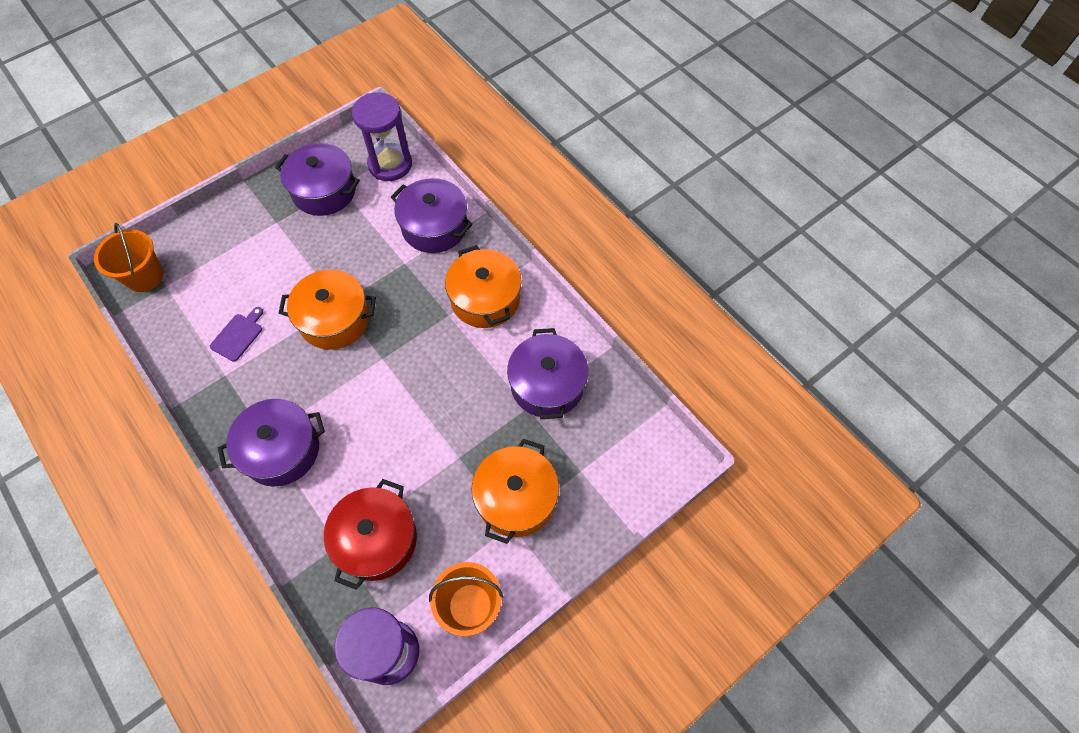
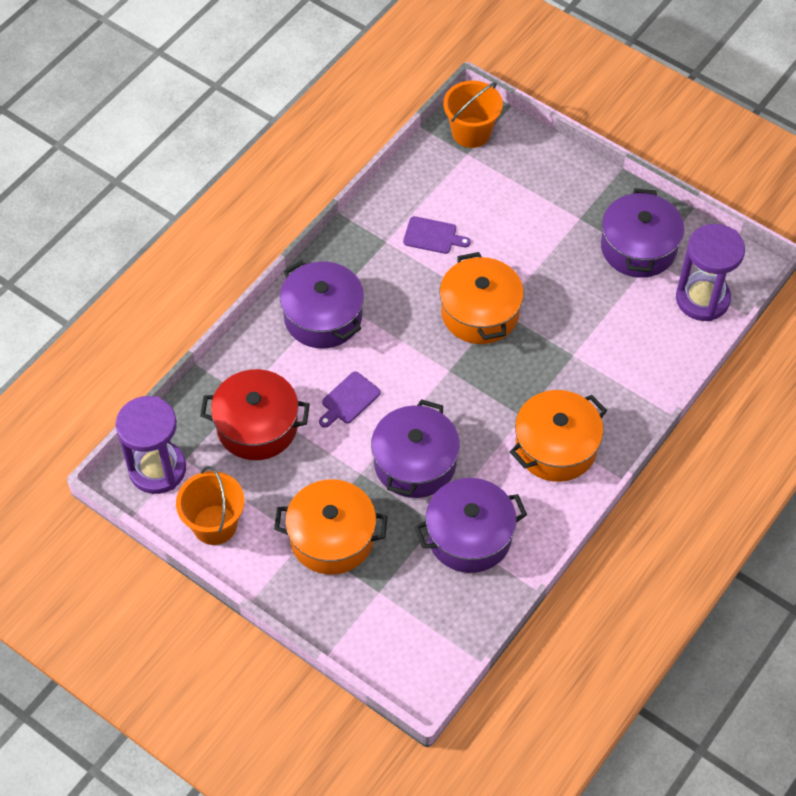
camera: 75 degrees right, 5 degrees down
purple pot [391,178,473,253] -> purple pot moved to [371,399,460,498]
none -> purple cutting board [319,371,381,428]

